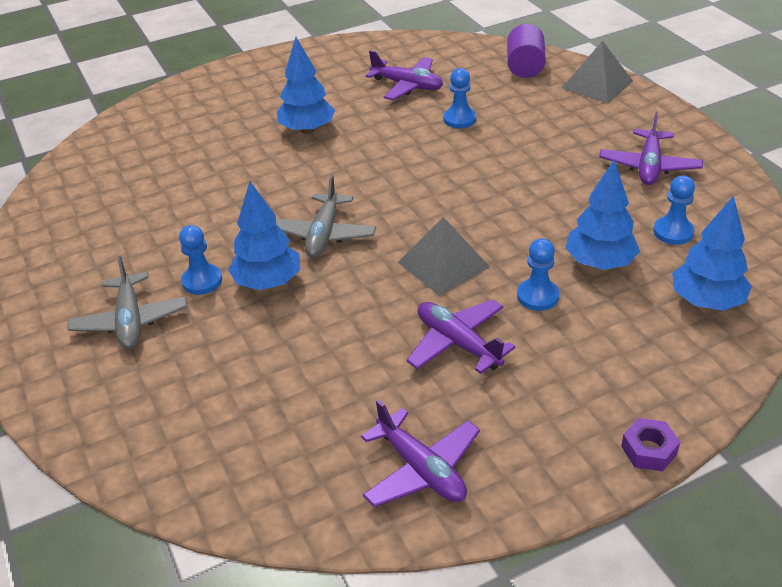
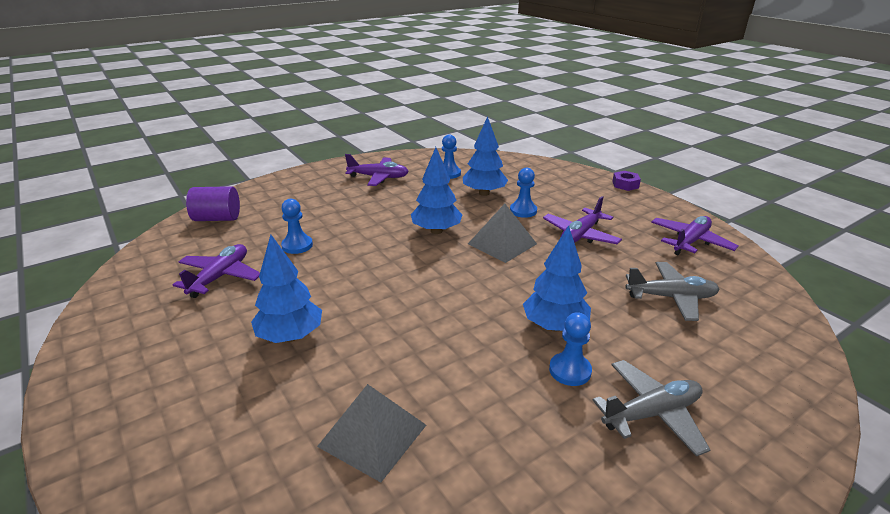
camera: 100 degrees left, 10 degrees down
grey plane [276,175,376,258] -> grey plane moved to [626,262,719,321]
grey pyramid [562,41,633,103] -> grey pyramid moved to [317,384,426,482]
blue tree [672,196,752,311] -> blue tree moved to [411,147,462,234]

